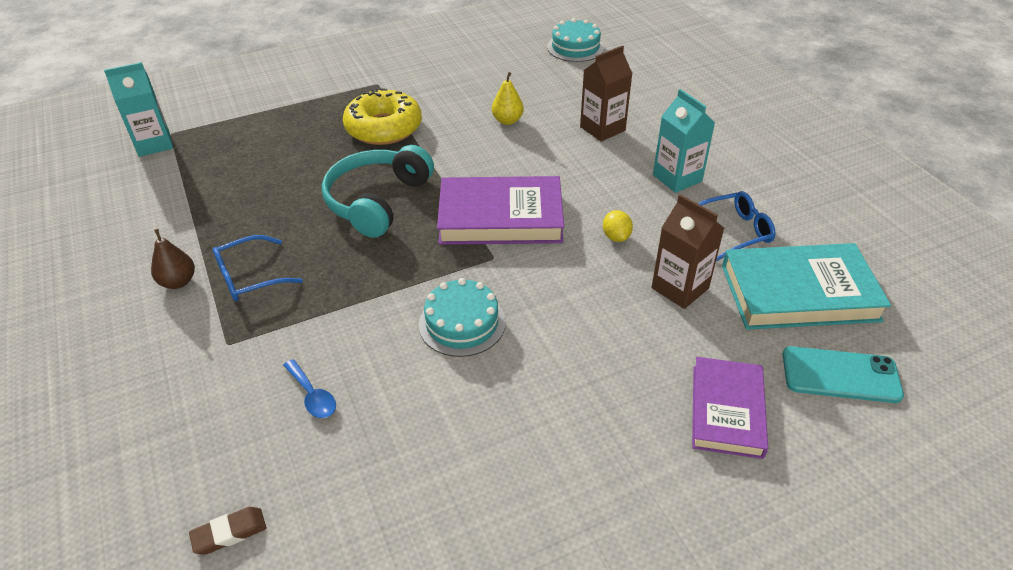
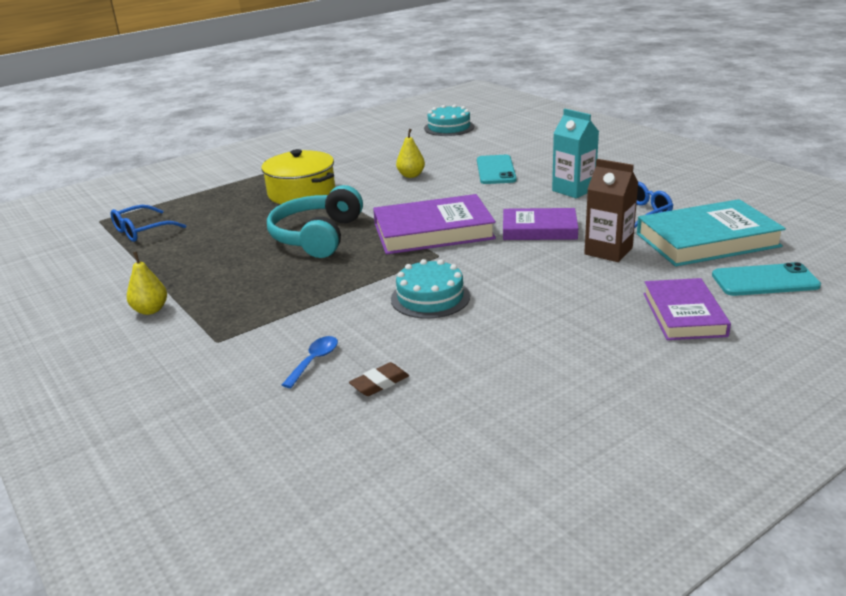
camera: 10 degrees left, 15 degrees down
turquoise carton [104,62,173,157] -> none
brown pear [151,229,195,289] -> yellow pear [127,252,167,315]
brown eraser [189,507,266,555] -> brown eraser moved to [349,362,409,396]
blue glasses [213,235,303,301] -> blue glasses moved to [110,205,186,242]
blue spoon [283,359,336,418] -> blue spoon turned 105 degrees counterclockwise [282,336,338,388]
yellow donut [343,88,422,145] -> yellow pot [261,149,335,204]
brown carton [580,45,633,142] -> turquoise phone [477,155,517,184]
yellow lemon [603,210,633,242] -> purple book [503,208,578,240]

